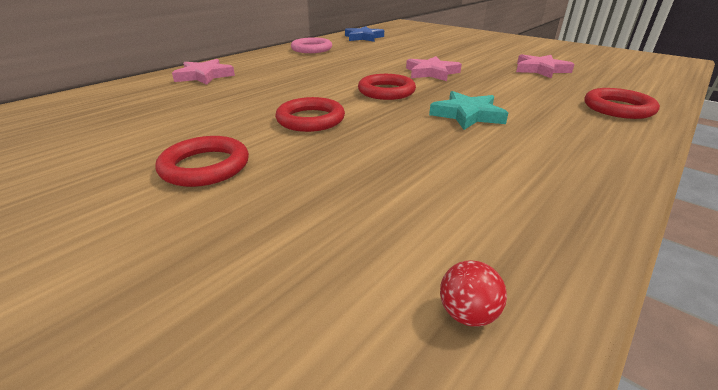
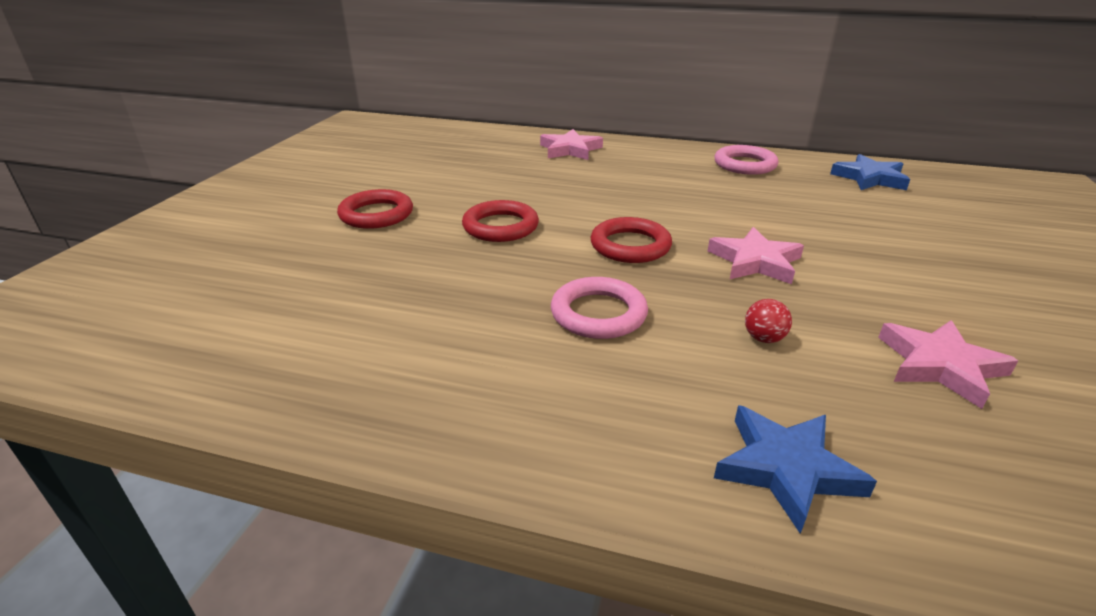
camera: 65 degrees right, 0 degrees up
turquoise star [429,91,508,130] -> pink ring [551,277,648,339]
red ball [440,260,507,327] -> red ball moved to [745,299,792,343]
red ring [584,88,660,119] -> blue star [714,405,877,534]

